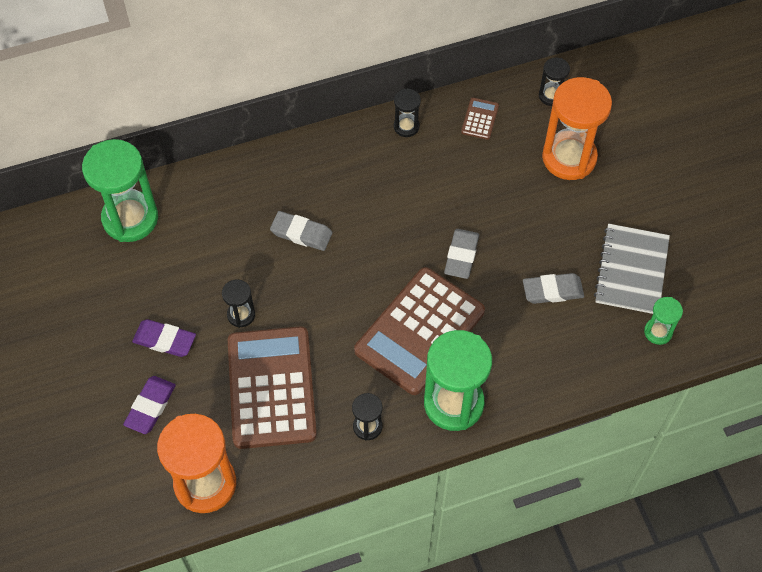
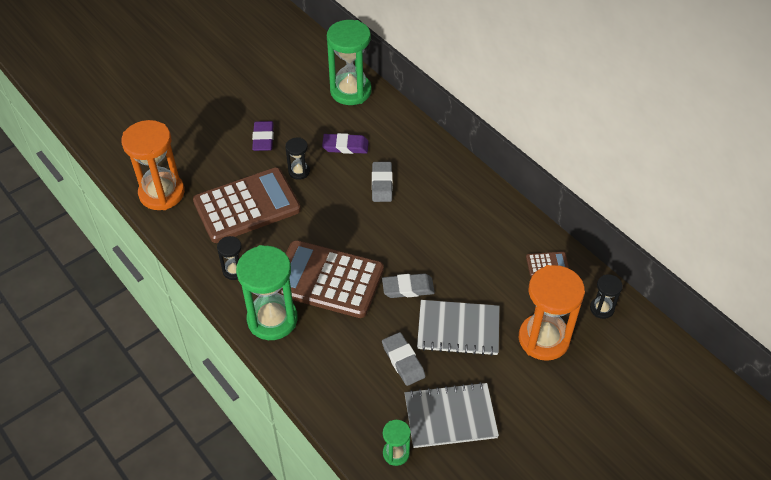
camera: 70 degrees right, 10 degrees down
purple eraser [123,376,176,434] -> purple eraser moved to [322,133,369,154]
black hourglass [394,88,421,137] -> none
none -> grey notebook [417,300,499,356]

